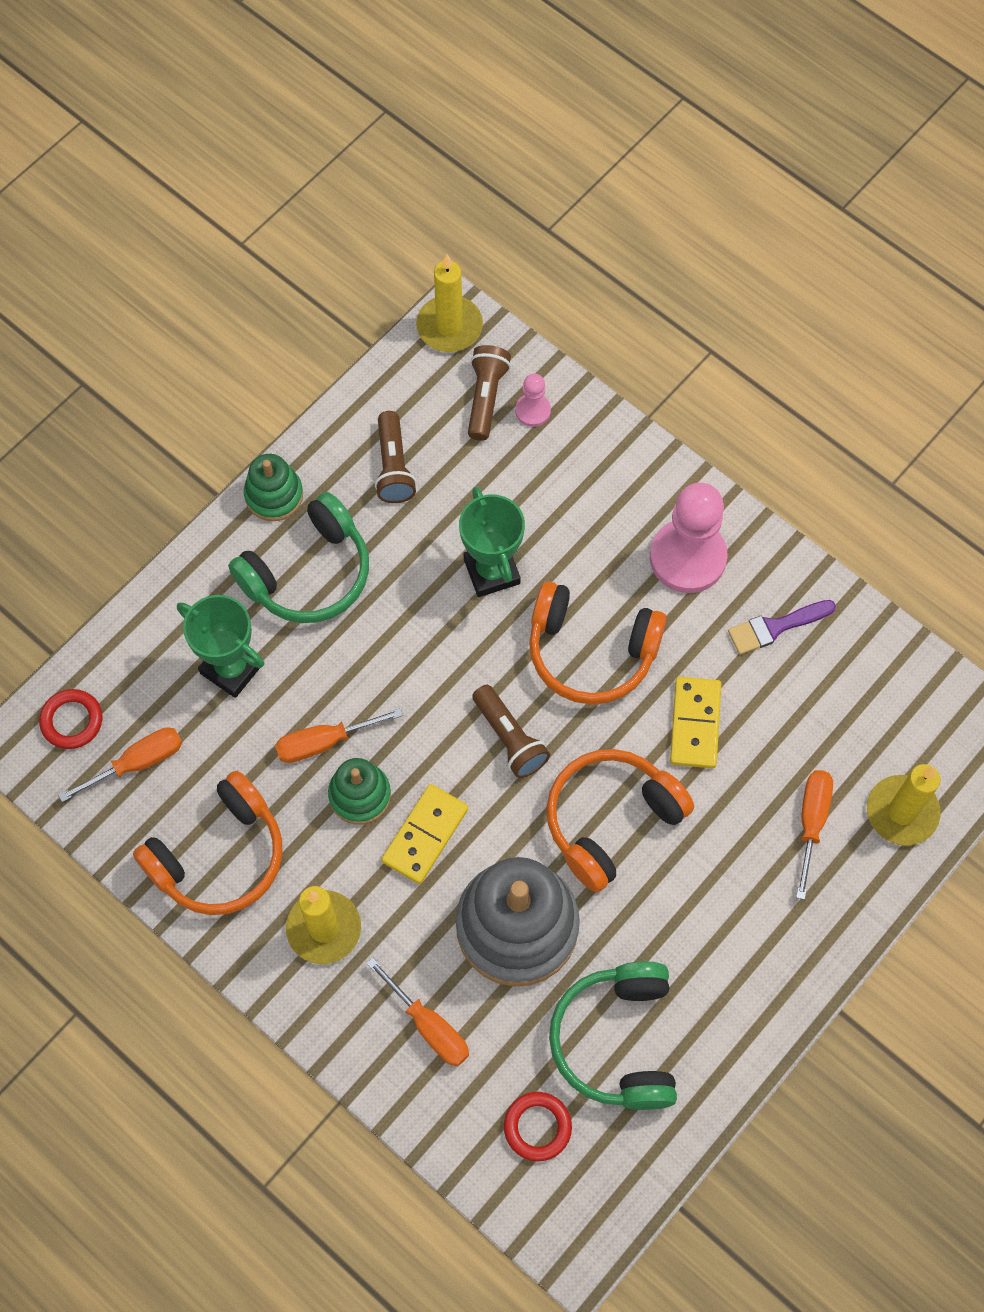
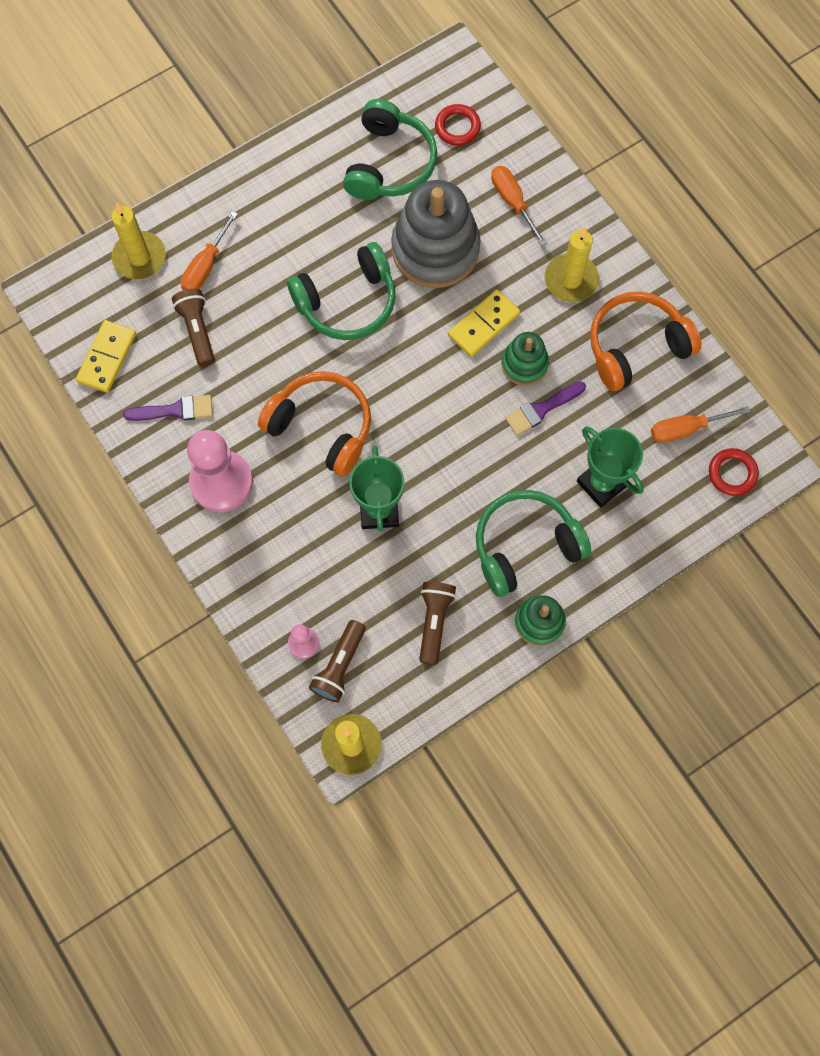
camera: 165 degrees left, 5 degrees up
orange screwdriver [275,708,403,763] -> purple brush [505,381,586,435]
brown flashlight [472,685,550,778] -> brown flashlight moved to [172,289,215,367]
orange headphones [546,749,694,892] -> green headphones [287,242,396,340]
yellow domino [670,677,721,768] -> yellow domino moved to [76,320,136,393]

